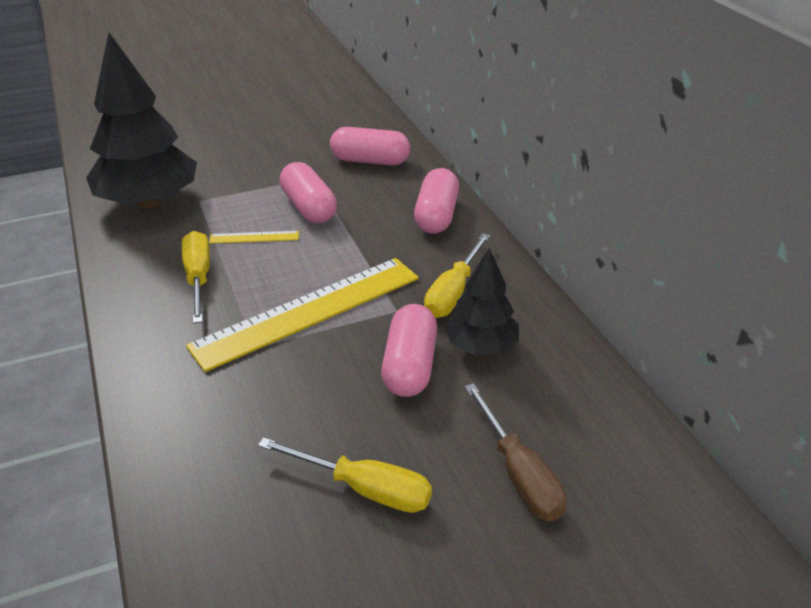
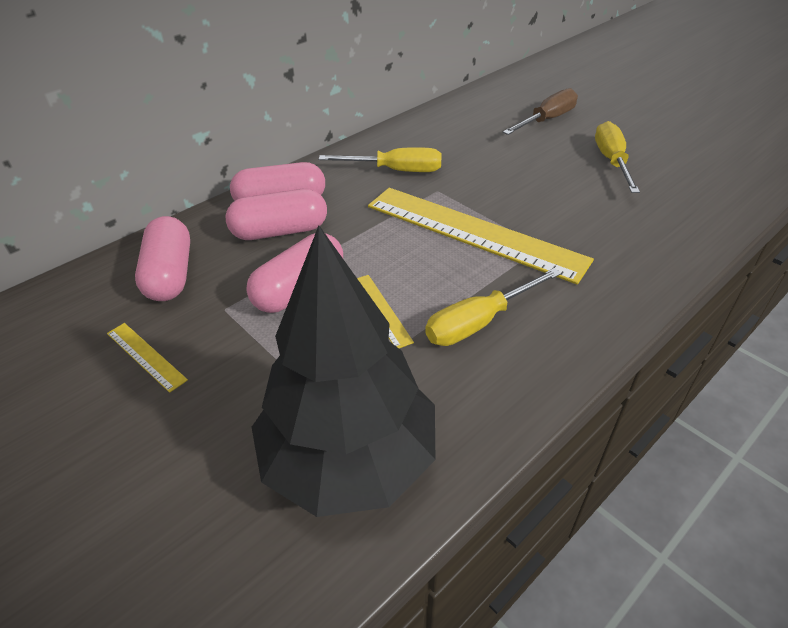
camera: 110 degrees left, 5 degrees up
pink capsule [381,304,437,397] -> pink capsule moved to [226,189,327,240]
black tree [445,248,519,355] -> none
none -> yellow ruler [107,323,188,393]

